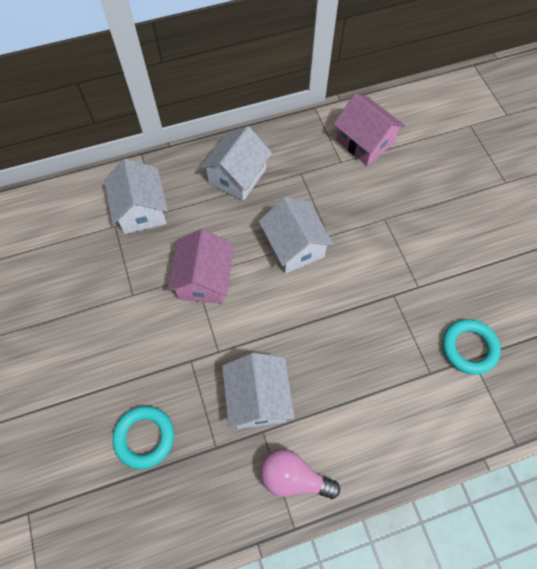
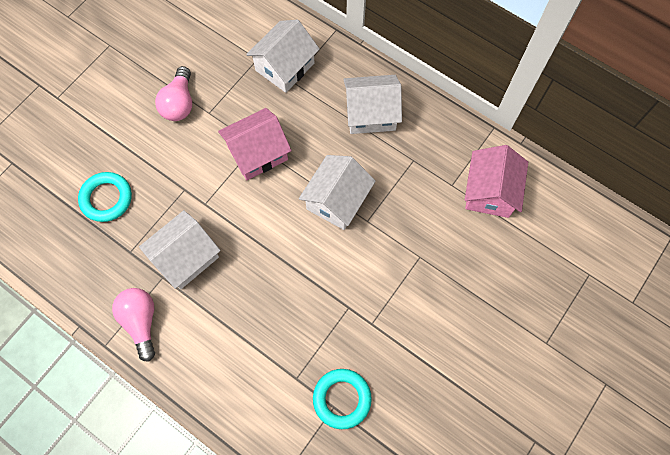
camera: 55 degrees right, 5 degrees up
none -> pink light bulb [155,66,192,121]

